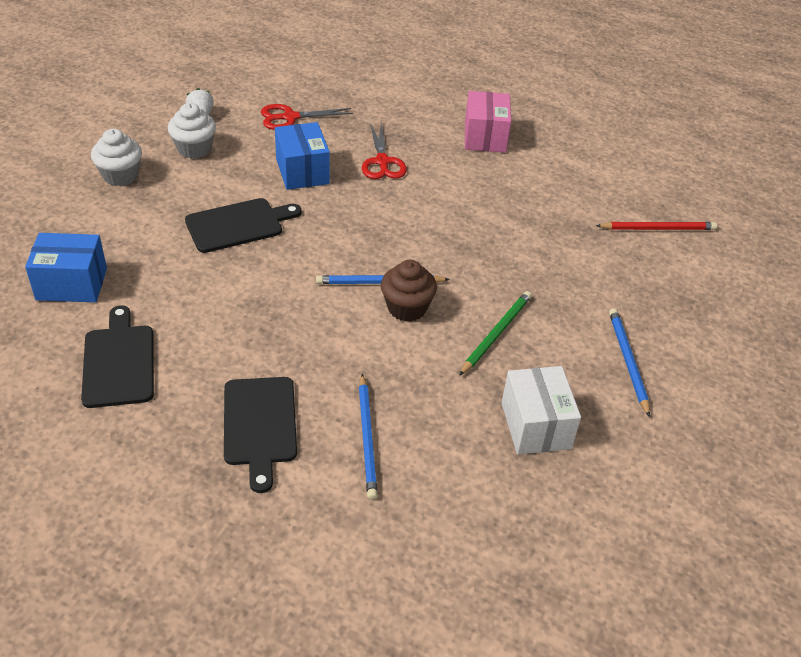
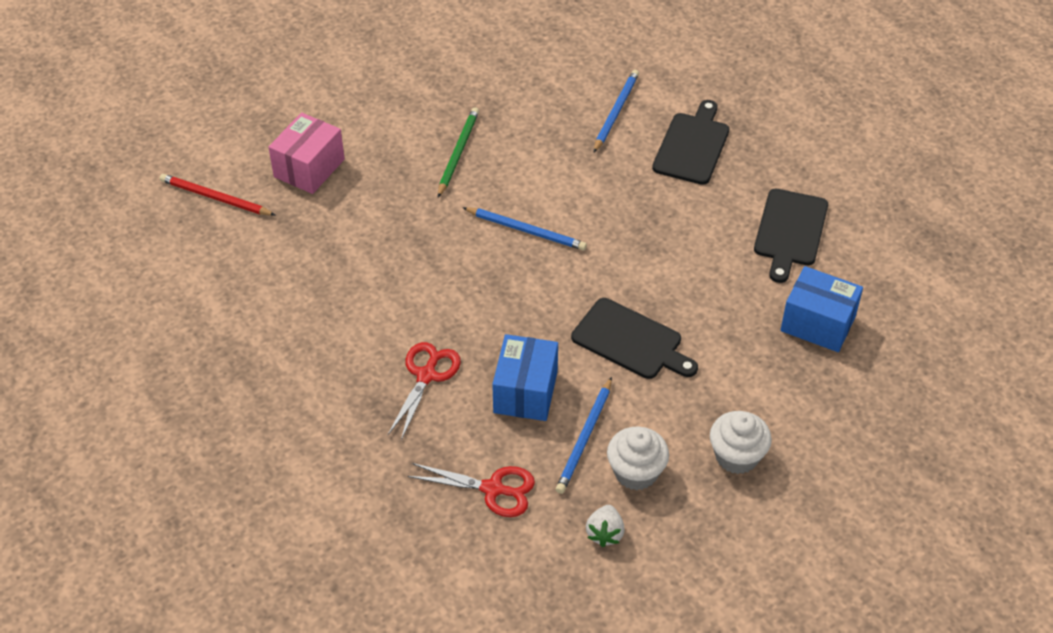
camera: 150 degrees left, 5 degrees up
black cutting board [185,198,302,253] -> black cutting board turned 150 degrees counterclockwise [571,298,698,379]
brown cupcake [381,260,437,322] -> none
green pencil [459,291,532,376] -> green pencil turned 135 degrees clockwise [438,107,479,197]
pink box [465,91,511,153] -> pink box moved to [268,113,345,194]
white box [502,366,581,455] -> none
blue pencil [609,308,650,417] -> blue pencil moved to [555,377,612,494]

